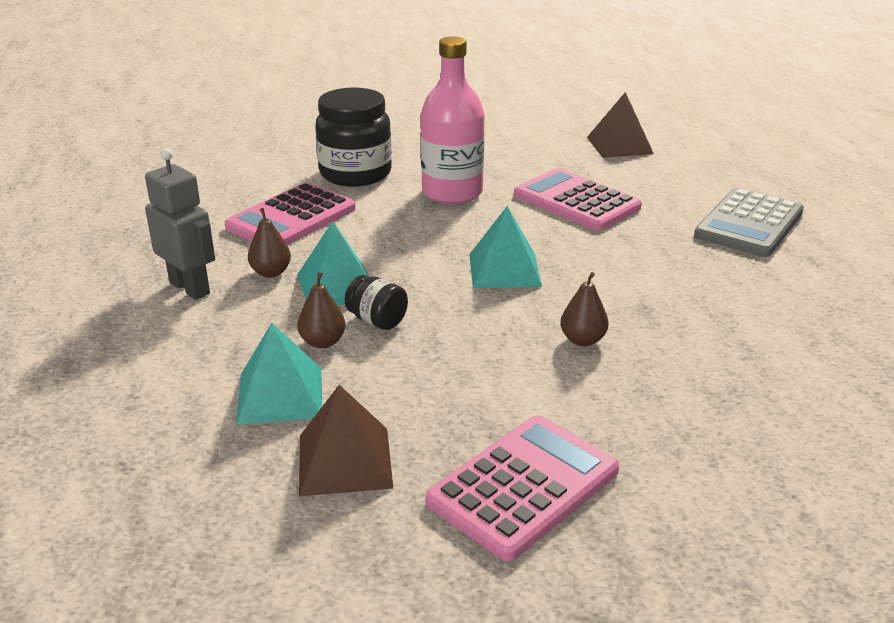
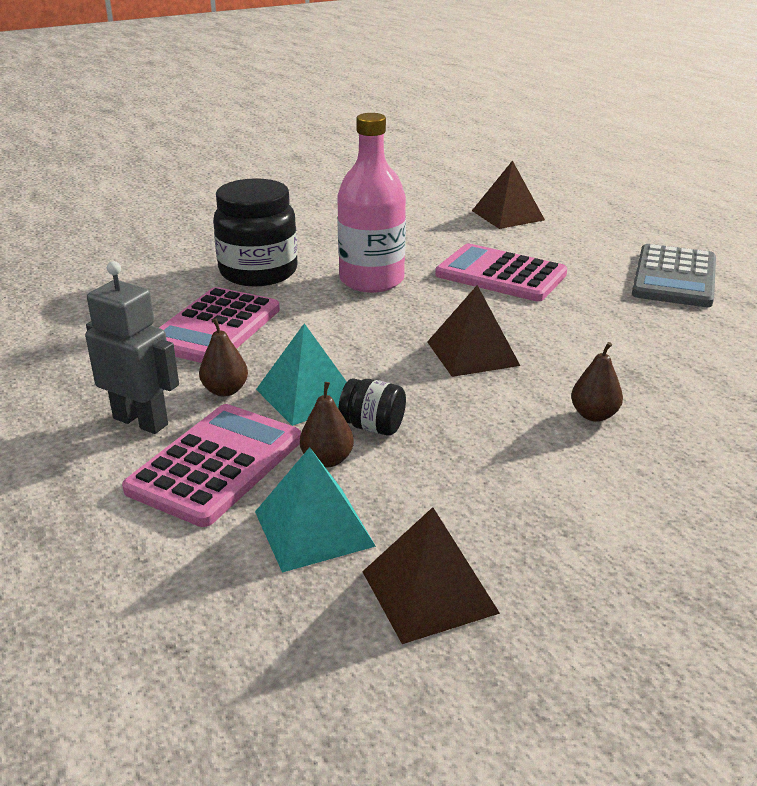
camera: 15 degrees left, 0 degrees up
pink calculator [426,415,619,561] -> pink calculator moved to [122,404,301,527]
turquoise pyramid [469,206,542,288] -> brown pyramid [427,285,520,377]

